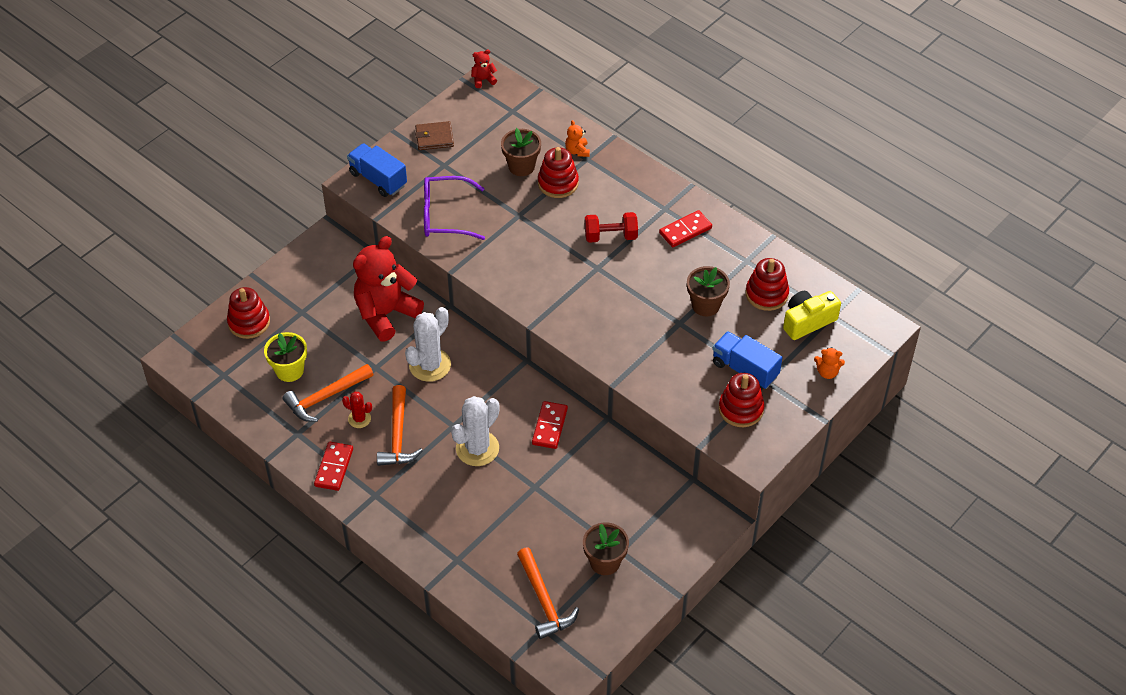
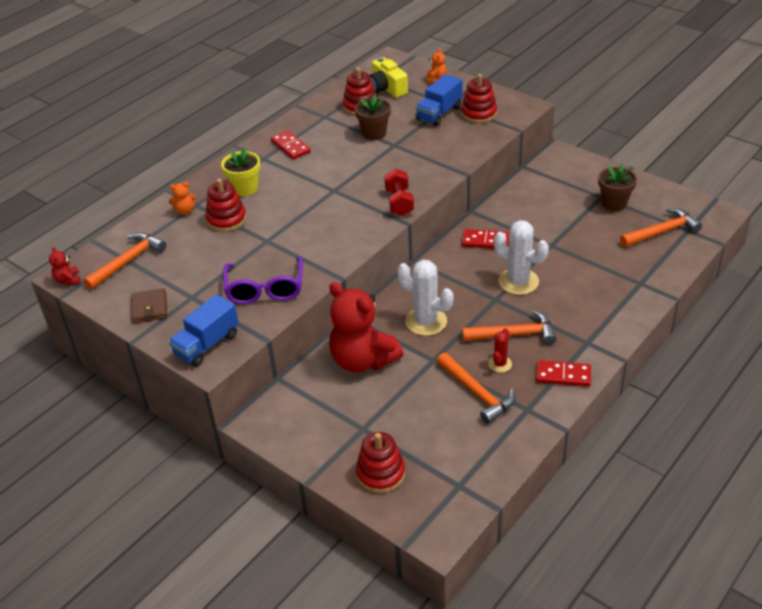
camera: 90 degrees left, 10 degrees down
yellow flower pot [264,332,307,382] -> yellow flower pot moved to [221,148,260,196]
brown flower pot [501,128,541,176] -> none
red dumbbell [585,212,638,243] -> red dumbbell moved to [384,169,414,216]
none -> orange hammer [83,233,166,289]

